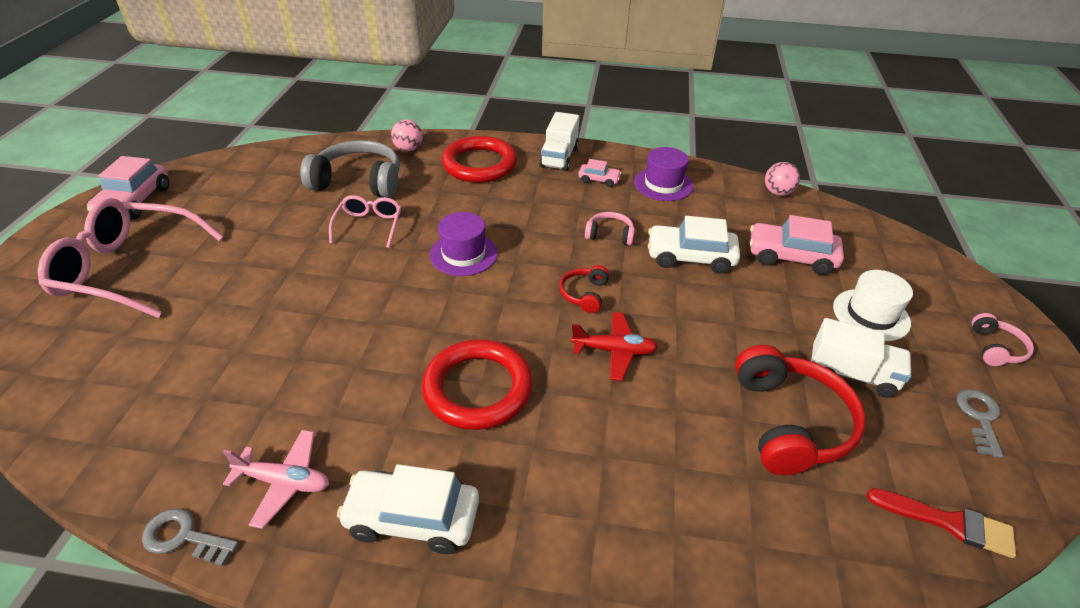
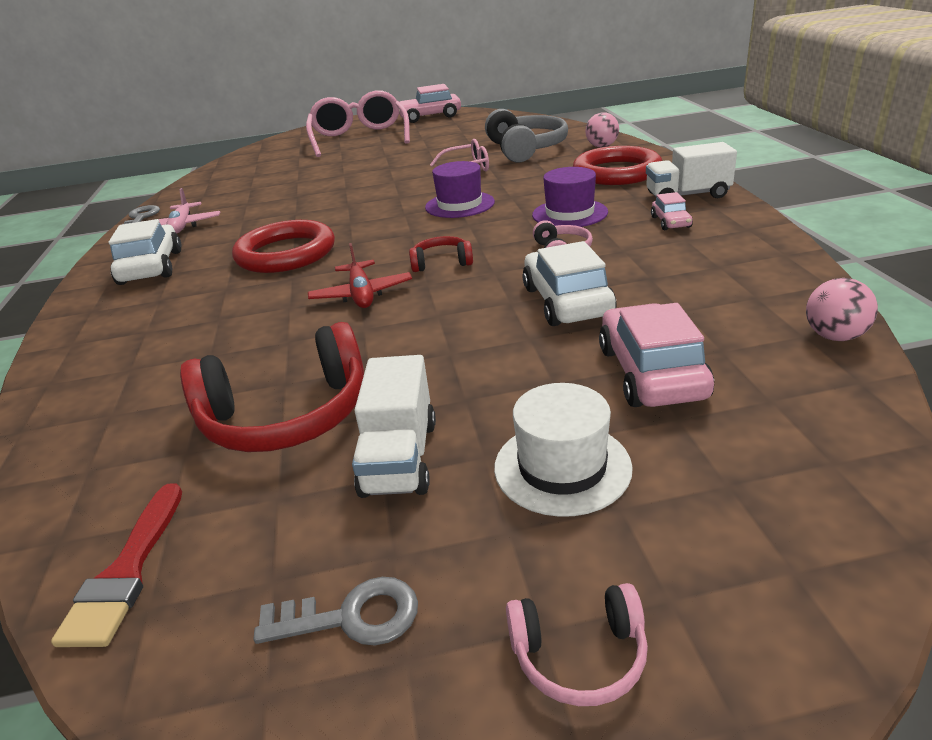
camera: 75 degrees right, 10 degrees down
purple hat [634,147,693,201] -> purple hat moved to [532,167,608,227]

